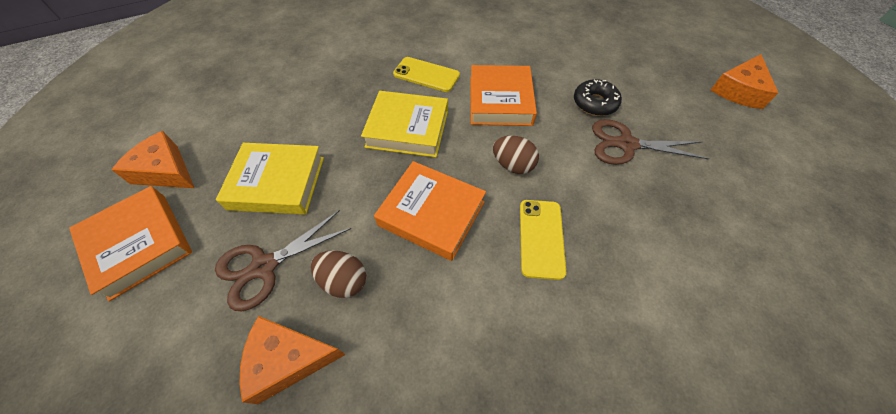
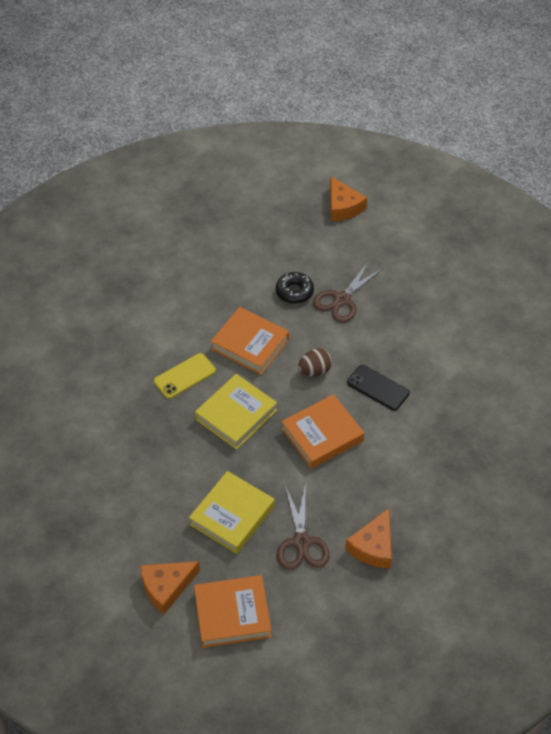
camera: 60 degrees left, 5 degrees down
brown egg [311,250,366,298] -> none
yellow phone [520,200,566,280] -> black phone [347,365,410,411]

